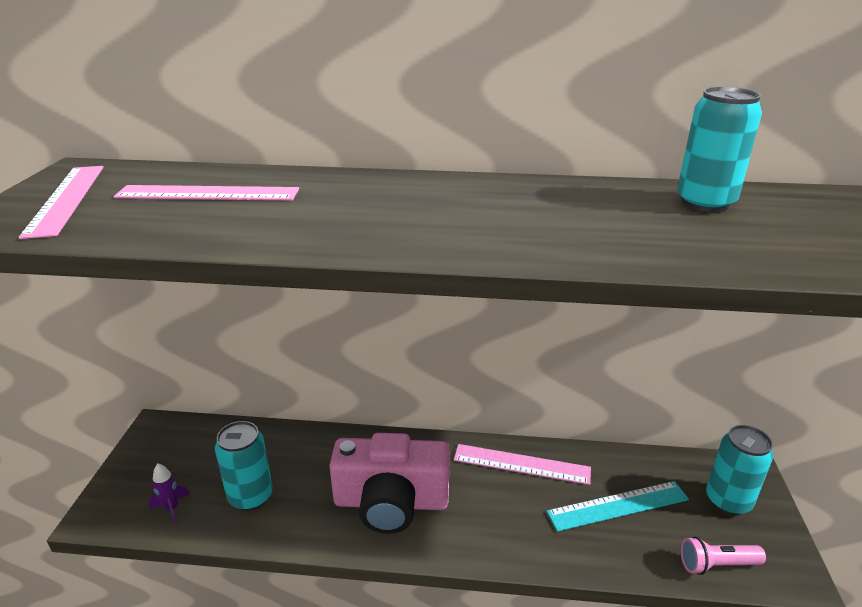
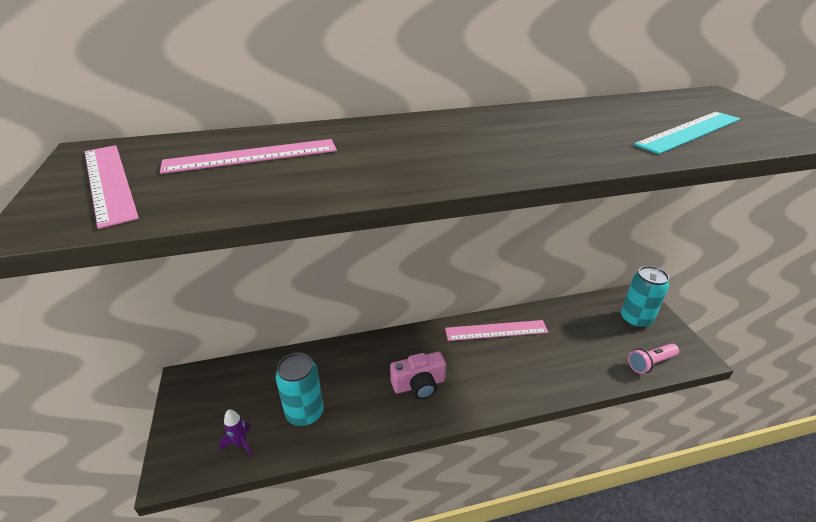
camera: 20 degrees left, 5 degrees up
pink camera [329,433,450,534] -> pink camera [390,352,446,399], size x0.59
turquoise ruler [547,481,689,532] -> turquoise ruler moved to [634,112,740,154]
turquoise can [677,87,762,212] -> none

